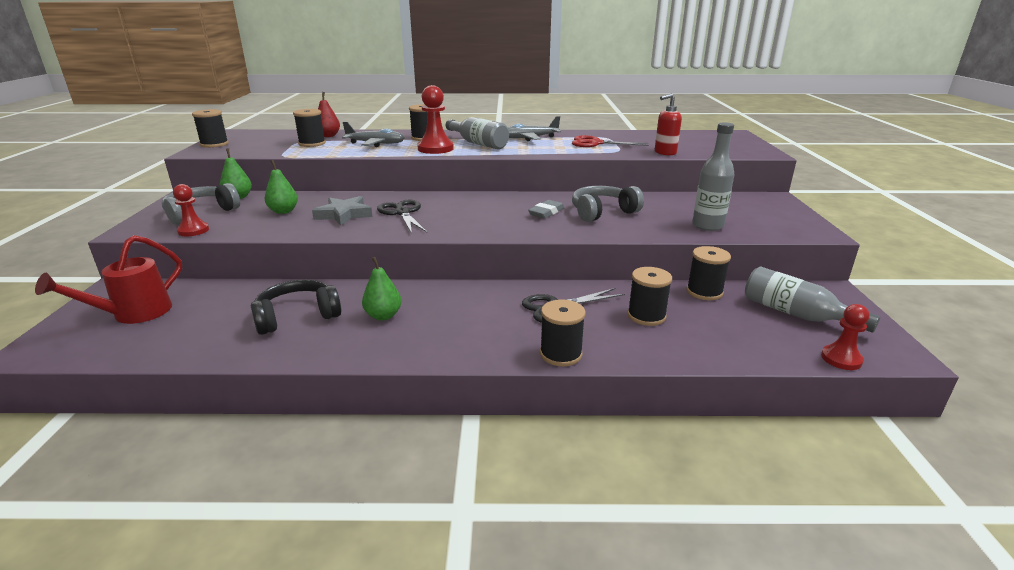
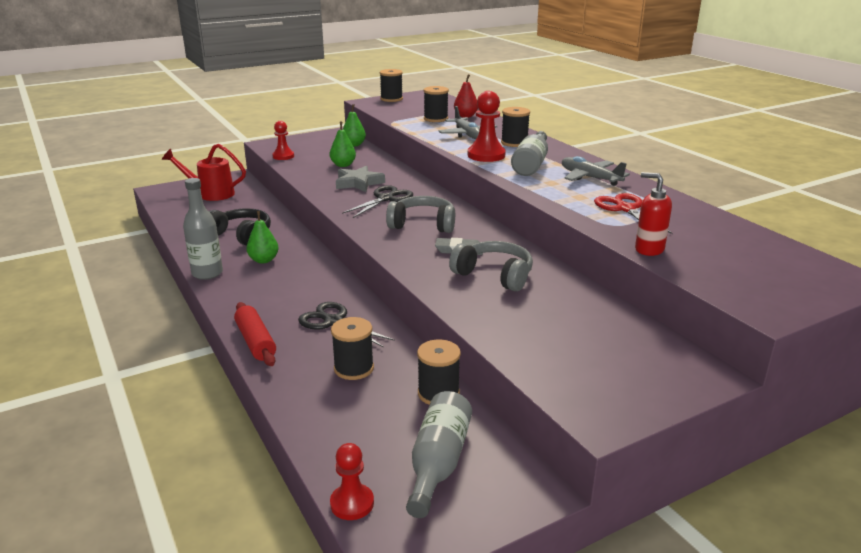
camera: 60 degrees right, 0 degrees up
grey headphones [162,183,240,225] -> grey headphones moved to [386,196,455,233]
black spool [540,299,586,366] -> red rolling pin [234,302,276,366]
grey bottle [692,123,734,231] -> grey bottle moved to [183,178,223,280]

